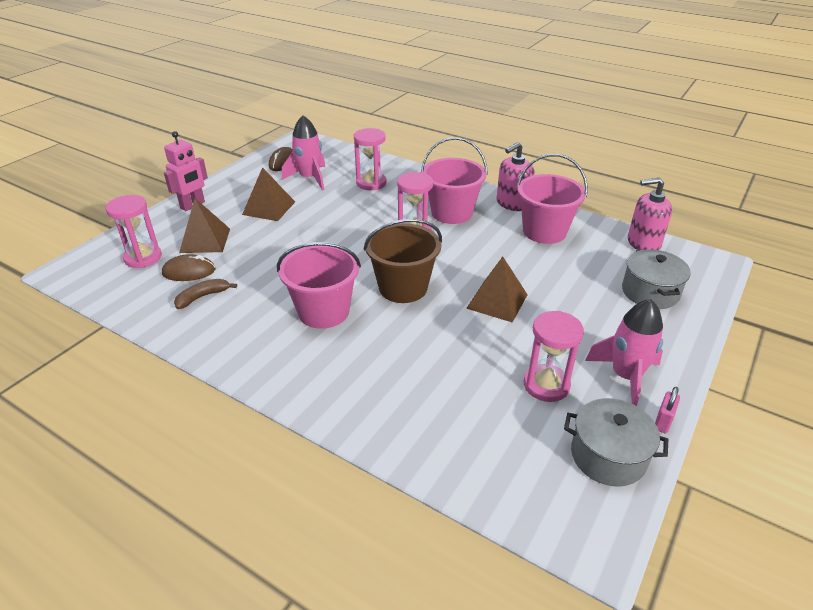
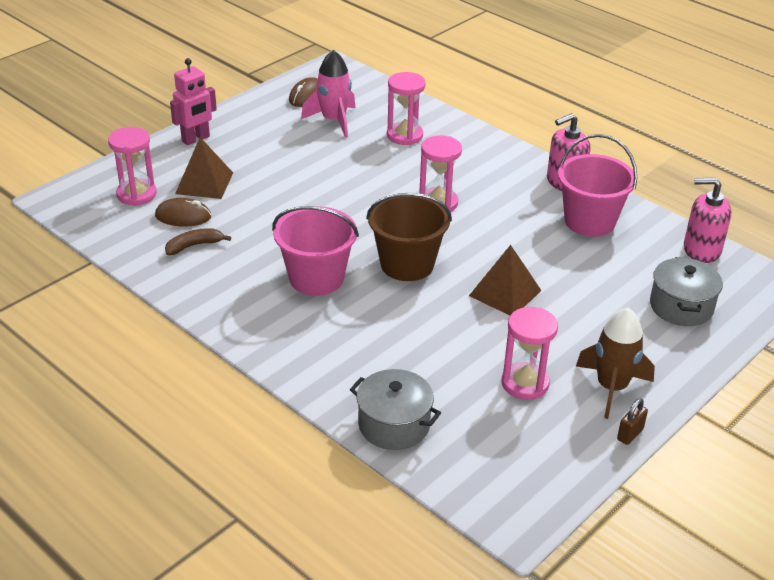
camera: 10 degrees right, 0 degrees up
brown pyramid [242,167,295,221] -> none
pink bucket [421,137,488,224] -> none
grey pot [564,398,668,487] -> grey pot moved to [350,369,441,450]
pink rocket [585,299,663,406] -> brown rocket [576,308,655,419]
pink padlock [655,387,680,434] -> brown padlock [617,398,648,445]

